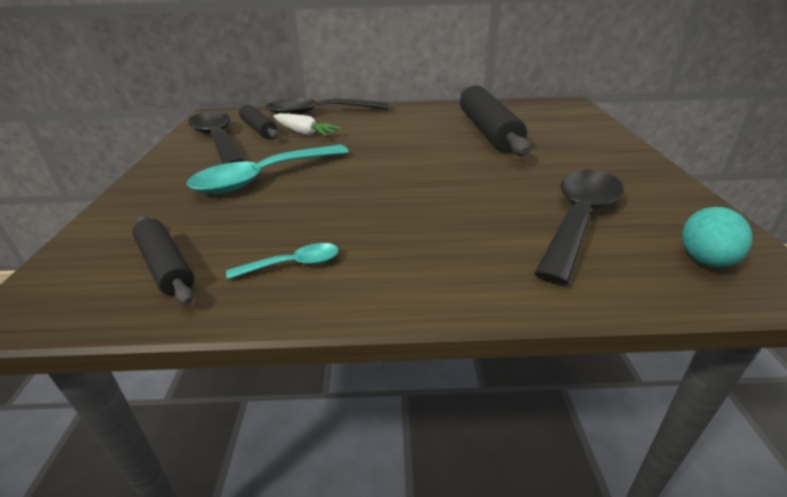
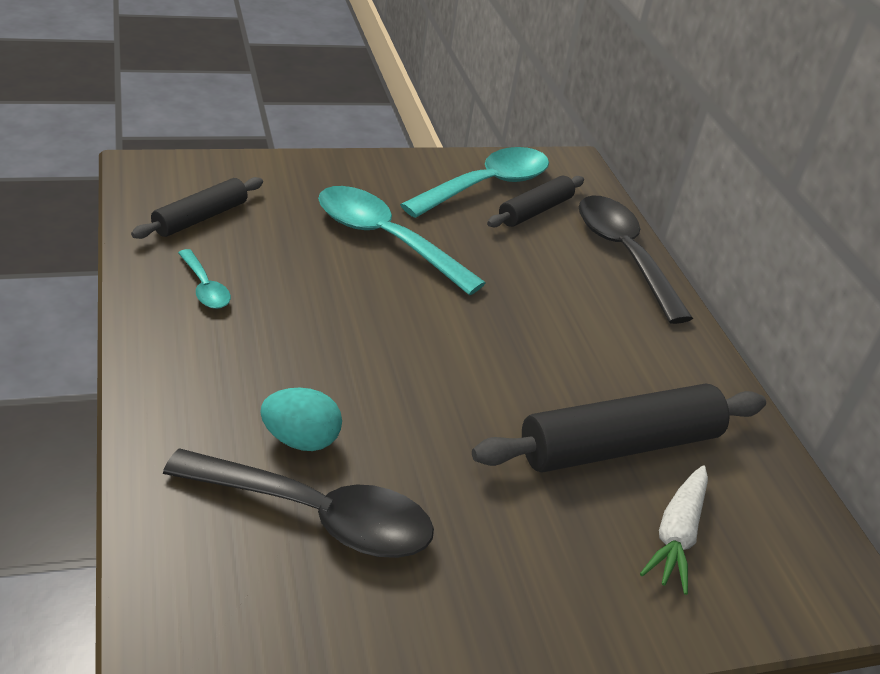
camera: 70 degrees right, 5 degrees up
black spoon [188,112,245,164] -> turquoise spoon [400,147,549,218]
white carrot [273,113,342,136] -> white carrot moved to [640,465,708,595]
turquoise egg [682,207,752,267] -> turquoise egg moved to [260,387,342,451]

